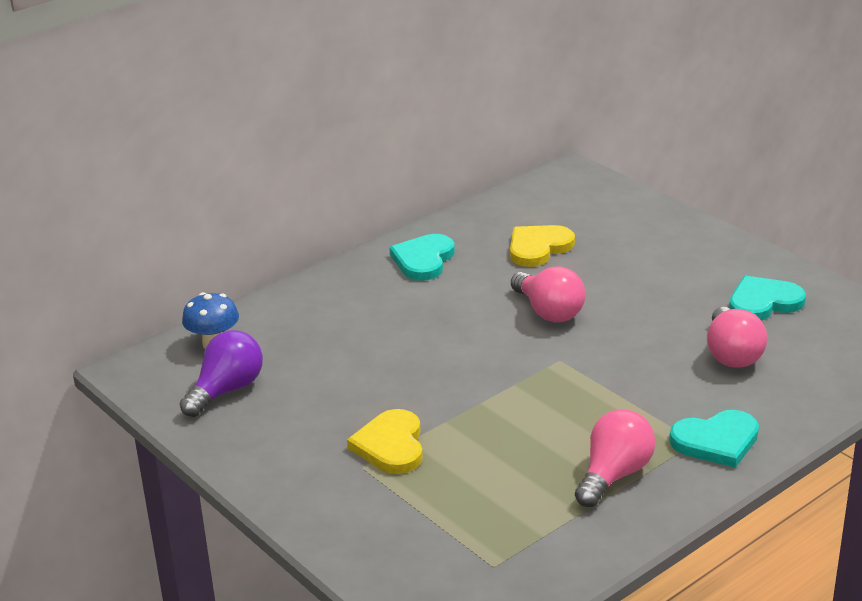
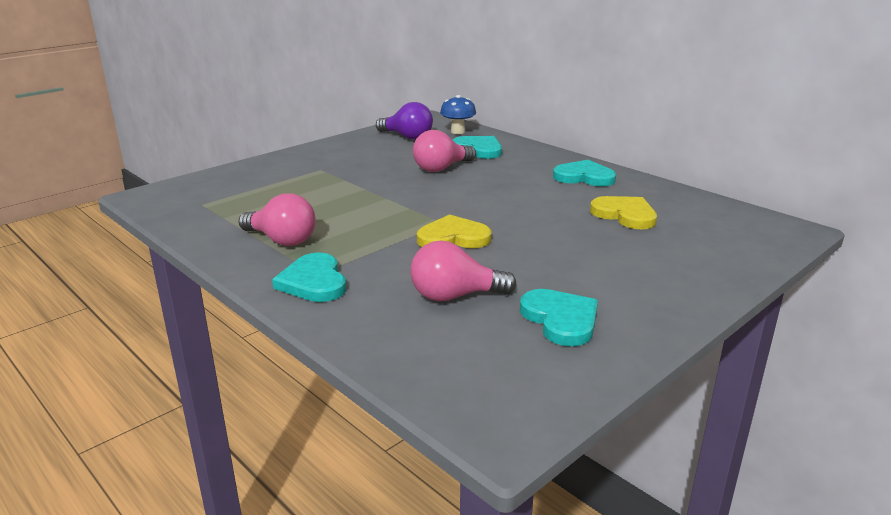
camera: 85 degrees right, 5 degrees down
yellow heart [347,409,423,474] -> yellow heart moved to [417,214,491,248]
pink light bulb [511,266,585,322] -> pink light bulb moved to [413,130,476,172]
none -> turquoise heart [453,136,502,159]

